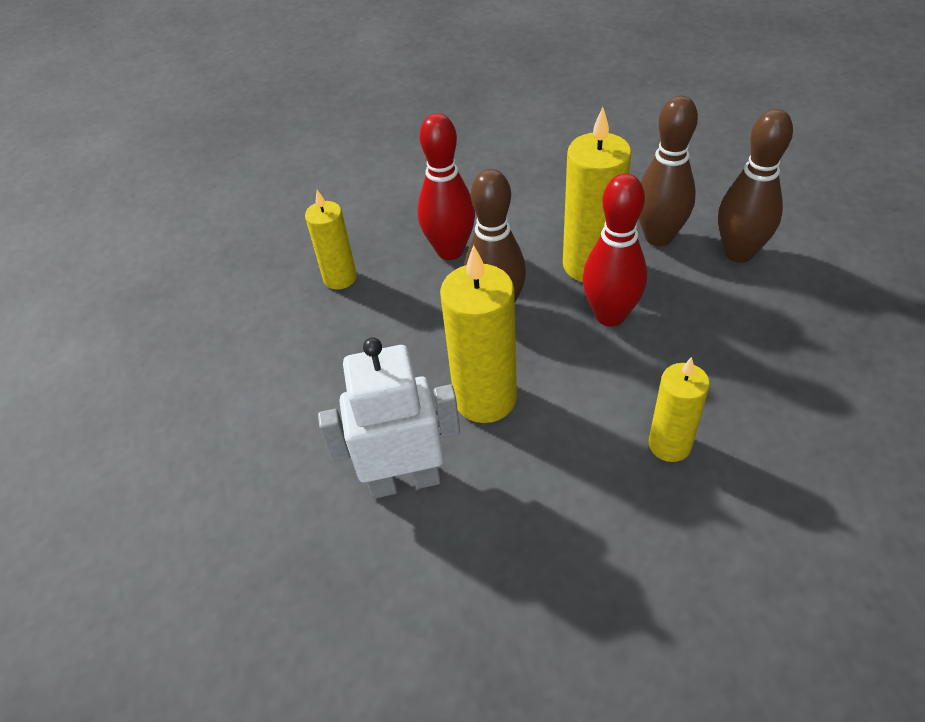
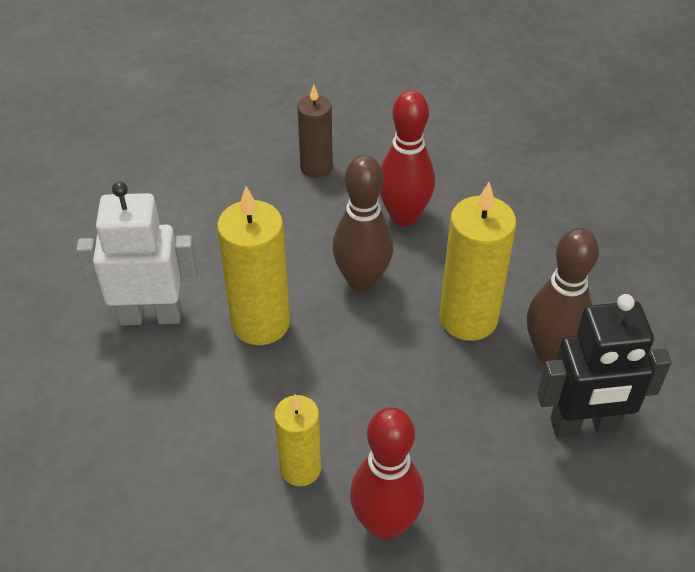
camera: 50 degrees right, 0 degrees up
yellow candle [305,190,357,290] -> brown candle [297,85,333,178]
white robot [318,337,460,499] -> white robot turned 45 degrees counterclockwise [76,182,198,326]
red bowling pin [582,174,647,327] -> red bowling pin moved to [350,407,424,540]
brown bowling pin [718,109,793,263] -> black robot [537,294,672,437]

